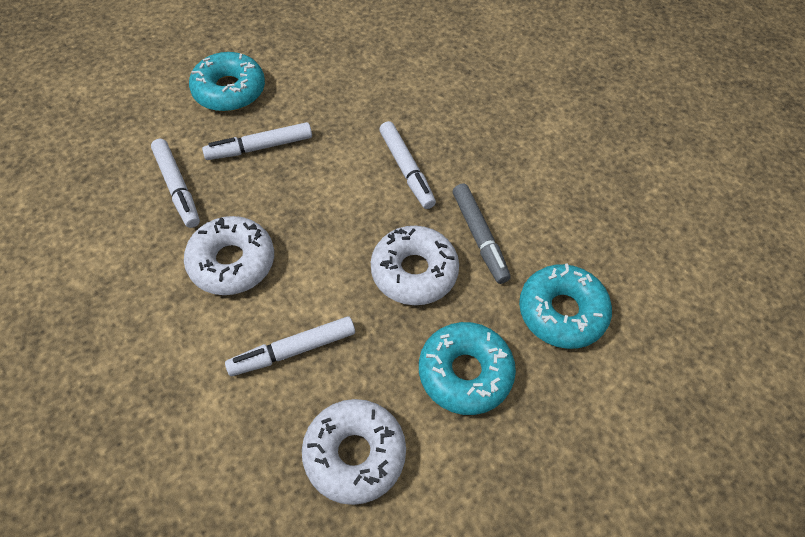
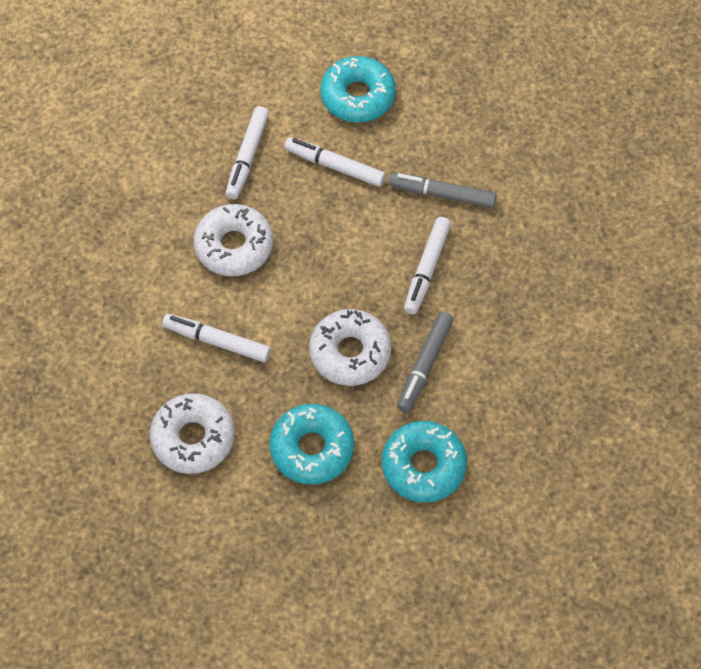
camera: 45 degrees right, 5 degrees up
none -> grey marker [389,173,496,208]

